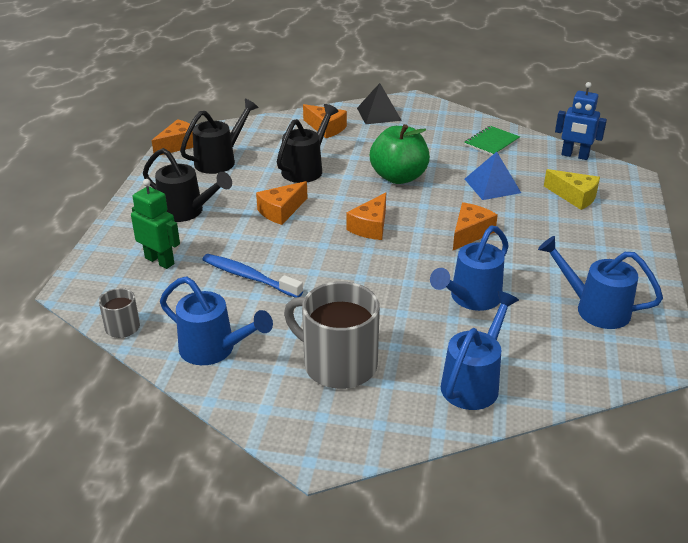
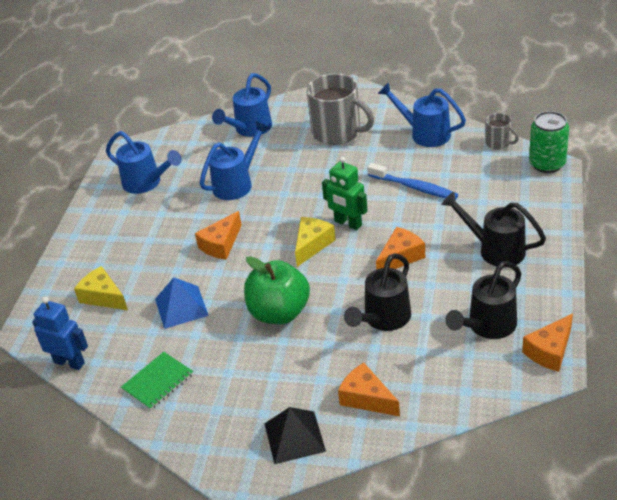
camera: 175 degrees left, 5 degrees up
green robot [131,179,180,269] -> green robot moved to [322,156,368,230]
orange cheese [346,192,386,240] -> yellow cheese [295,217,336,267]
none -> green can [529,111,569,173]

